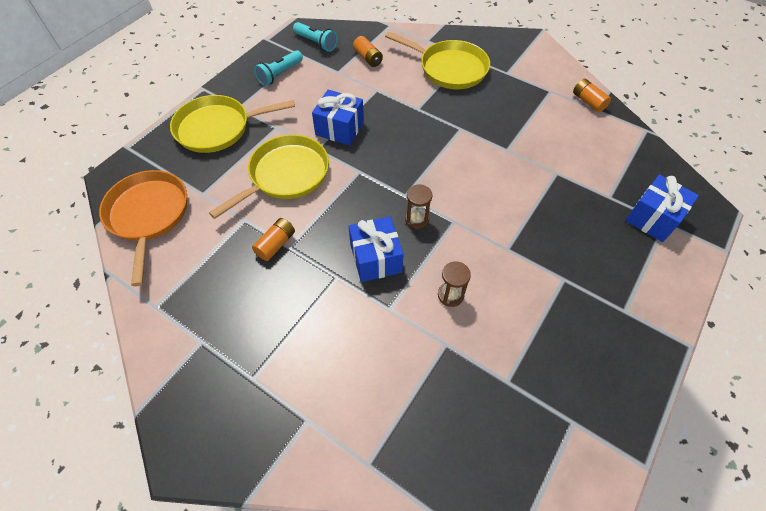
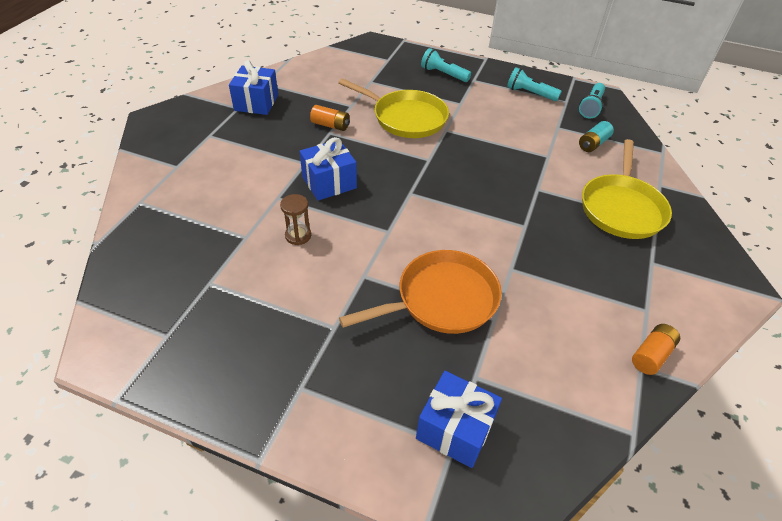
camera: 75 degrees right, 10 degrees down
orange pan [99,170,187,286] -> orange pan moved to [339,250,502,334]
yellow pan [170,95,295,153] -> turquoise flashlight [421,48,471,82]
blue gift [312,90,364,145] -> blue gift moved to [229,60,278,115]
orange battery [353,36,383,67] -> turquoise battery [579,121,614,152]
brown hourglass [405,184,432,229] -> none

